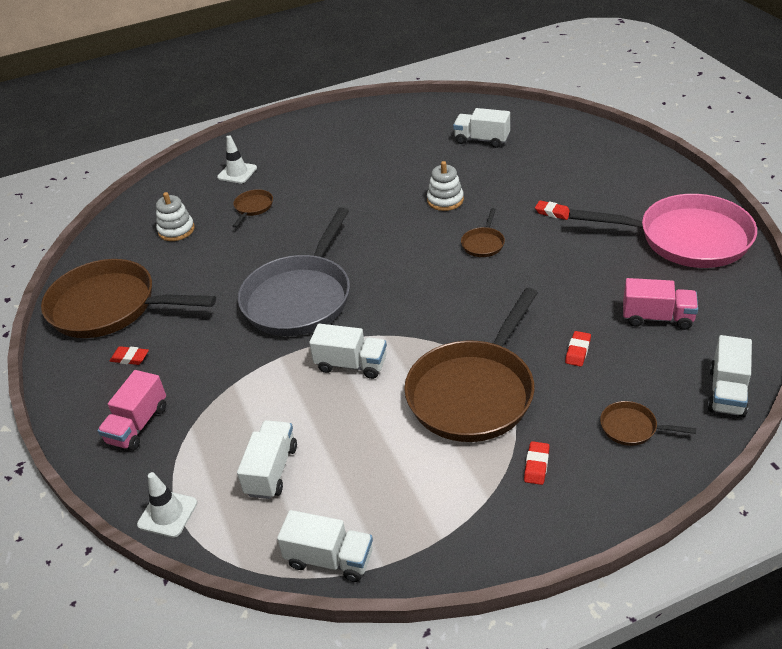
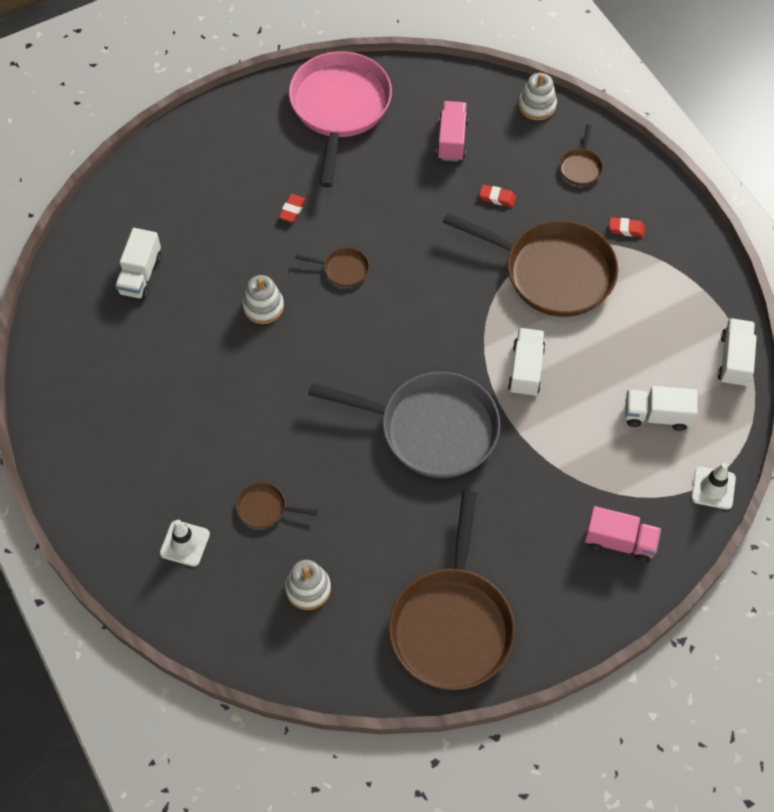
camera: 100 degrees left, 20 degrees up
red eraser [110,346,149,365] -> none
white truck [707,335,752,417] -> white stacking toy [519,73,557,120]

